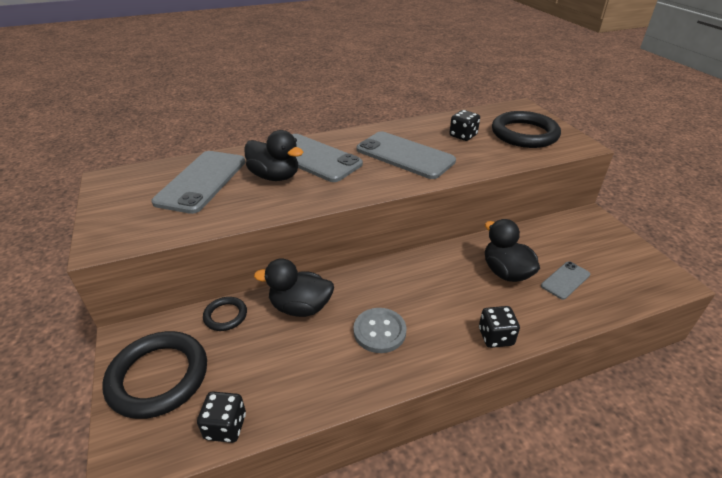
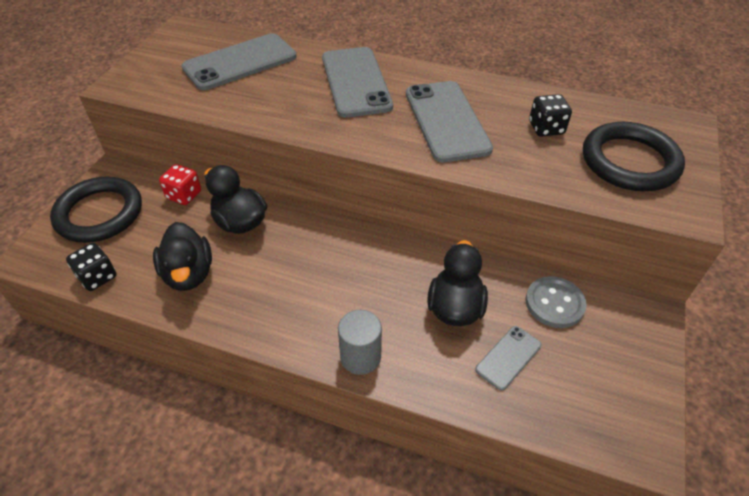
camera: 40 degrees right, 10 degrees up
black ring [203,297,247,331] -> red dice [159,164,201,205]
black duck [244,130,303,181] -> black duck moved to [153,222,212,291]
grey button [353,308,406,353] -> grey button moved to [525,276,587,328]
black dice [479,306,520,348] -> grey cylinder [338,310,382,375]
grey phone [541,261,590,300] -> grey phone turned 45 degrees counterclockwise [475,326,541,390]

